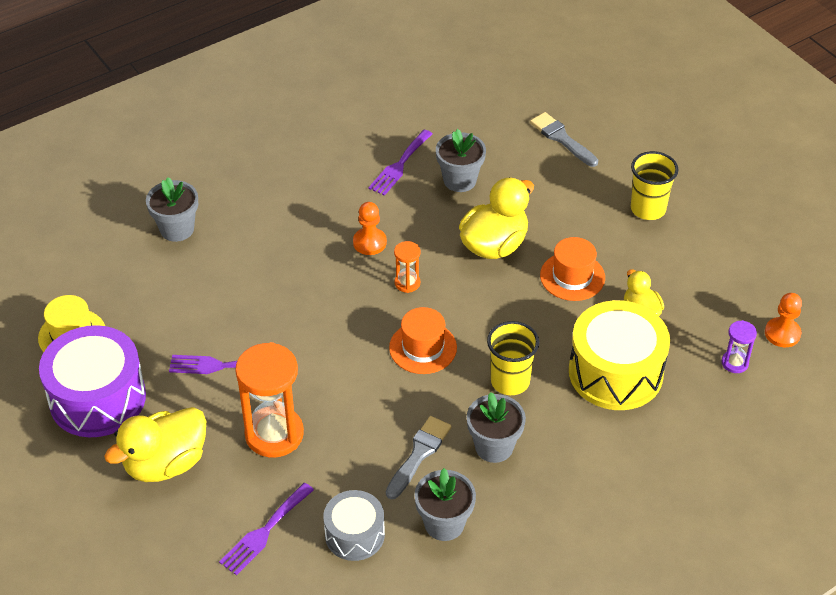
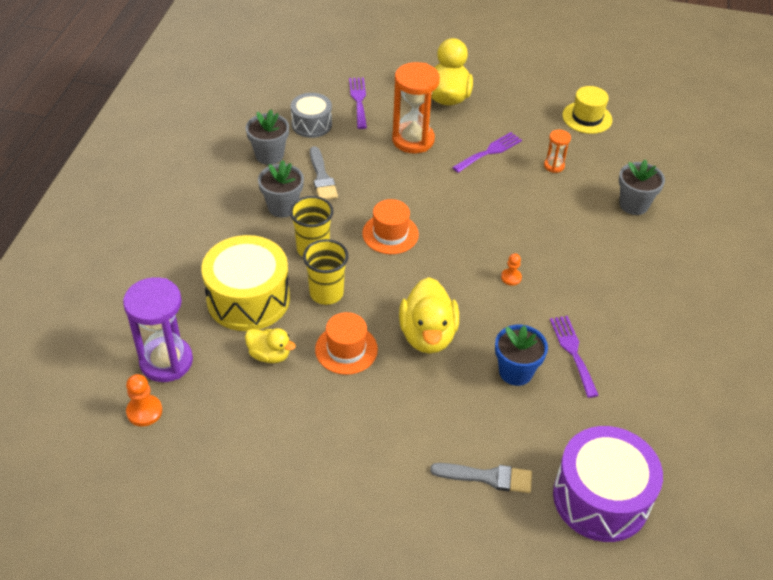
camera: 135 degrees right, 0 degrees up
purple drum [39,325,146,437] -> purple drum moved to [553,426,663,542]
orange pawn [353,202,387,255] -> orange pawn [501,253,522,286], size x0.66
orange hourglass [394,241,421,293] -> orange hourglass moved to [544,130,571,173]
grey flower pot [436,129,486,192] -> blue flower pot [495,325,548,386]
yellow cup [631,151,679,220] -> yellow cup moved to [303,239,348,305]
purple hourglass [721,320,757,373] -> purple hourglass [123,277,193,382], size x2.09

